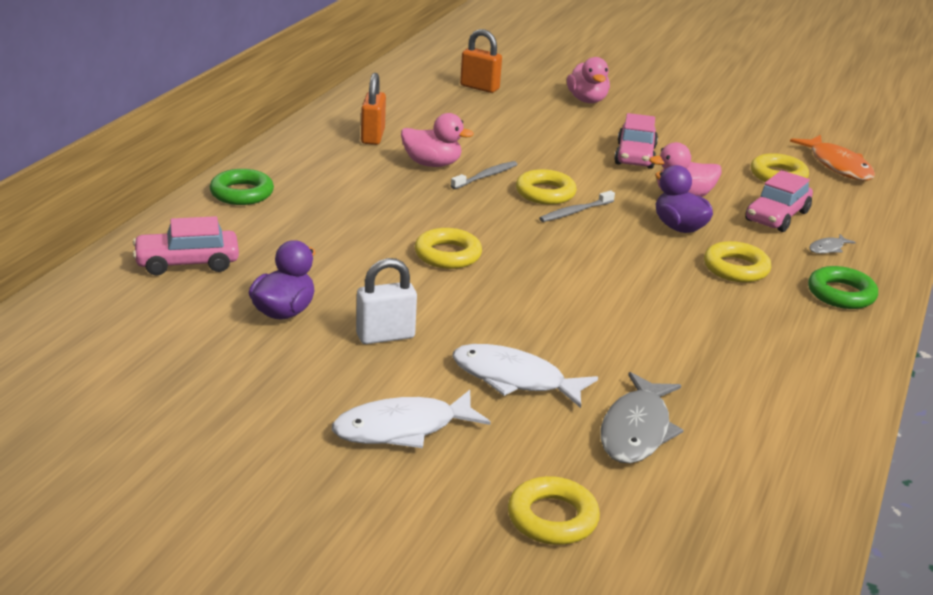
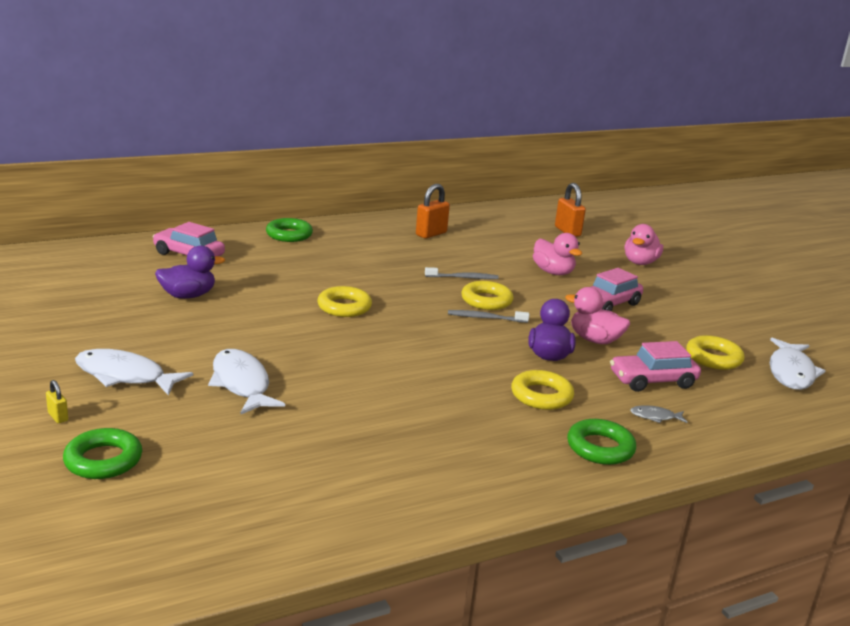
camera: 40 degrees right, 5 degrees down
white padlock [356,258,417,344] -> none
pink duck [401,113,474,167] -> pink duck moved to [533,233,582,275]
yellow ring [508,476,600,545] -> green ring [63,428,142,479]
grey fish [601,372,684,463] -> none
orange fish [790,135,875,181] -> white fish [770,337,825,390]
none -> yellow padlock [46,380,68,423]

